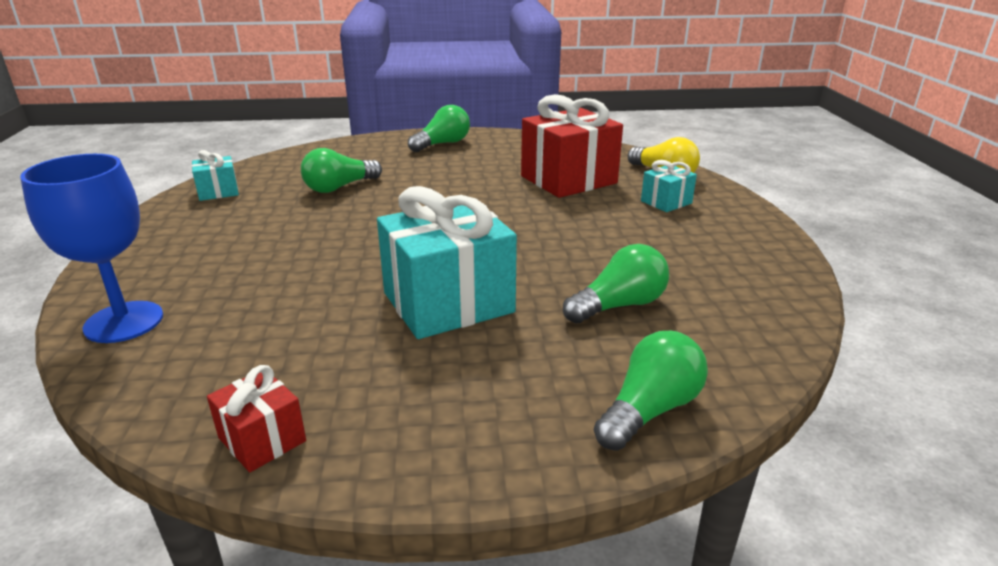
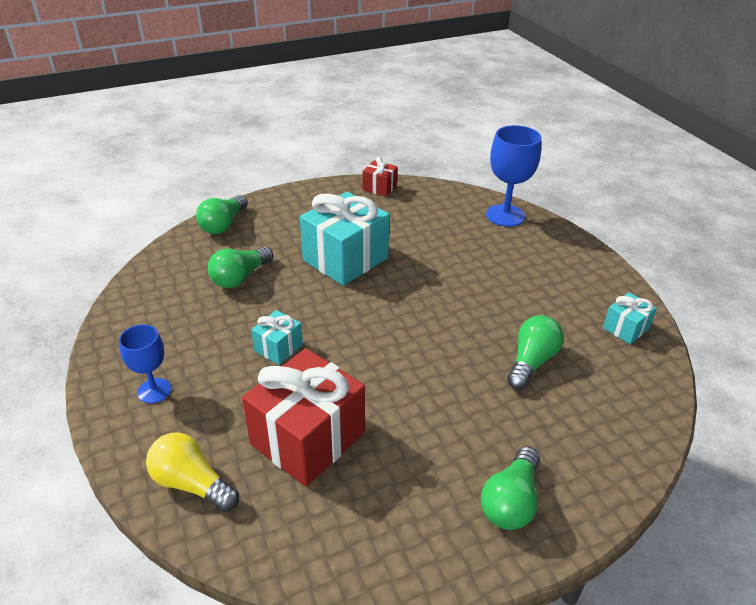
camera: 160 degrees right, 10 degrees up
turquoise gift [641,160,697,212] -> turquoise gift moved to [251,310,303,365]
none -> blue goblet [119,324,171,403]

